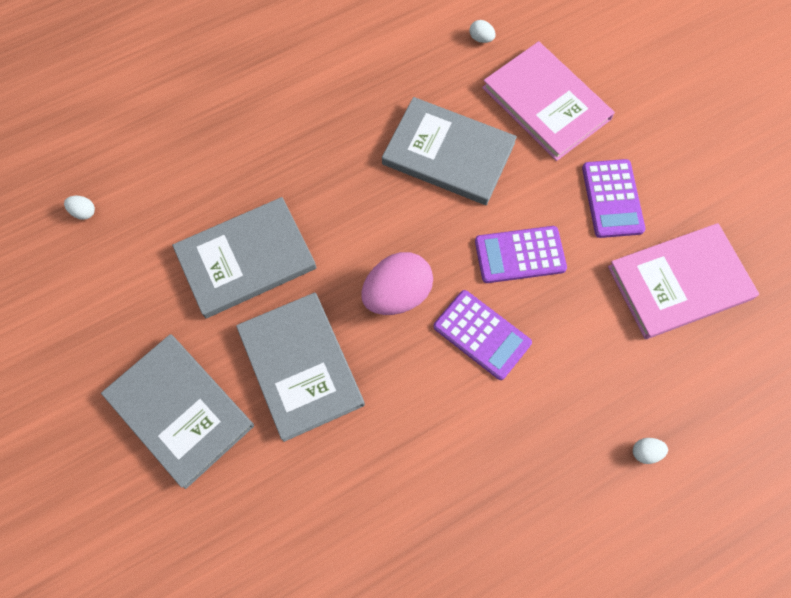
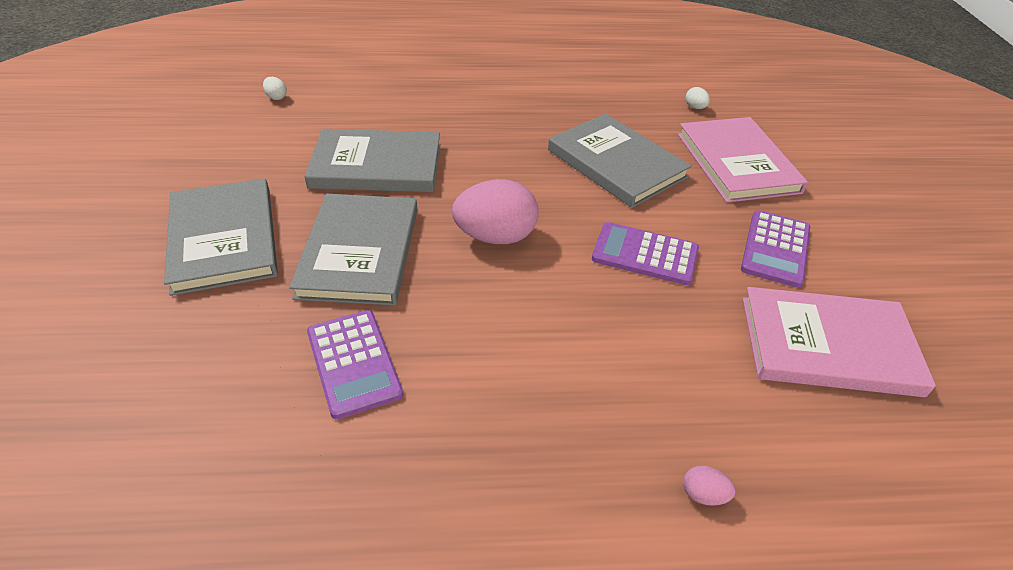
camera: 25 degrees right, 25 degrees down
purple calculator [434,290,532,380] -> purple calculator moved to [307,310,403,420]
white egg [633,438,668,464] -> pink egg [683,466,735,506]

